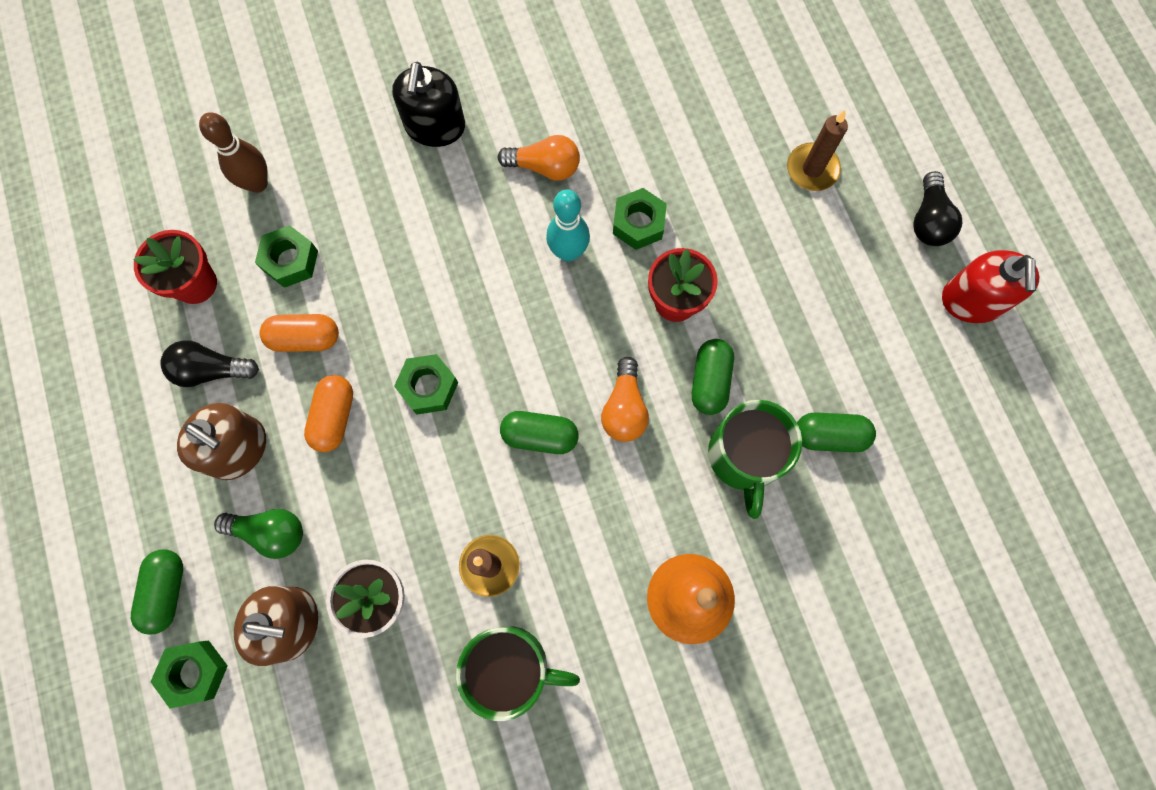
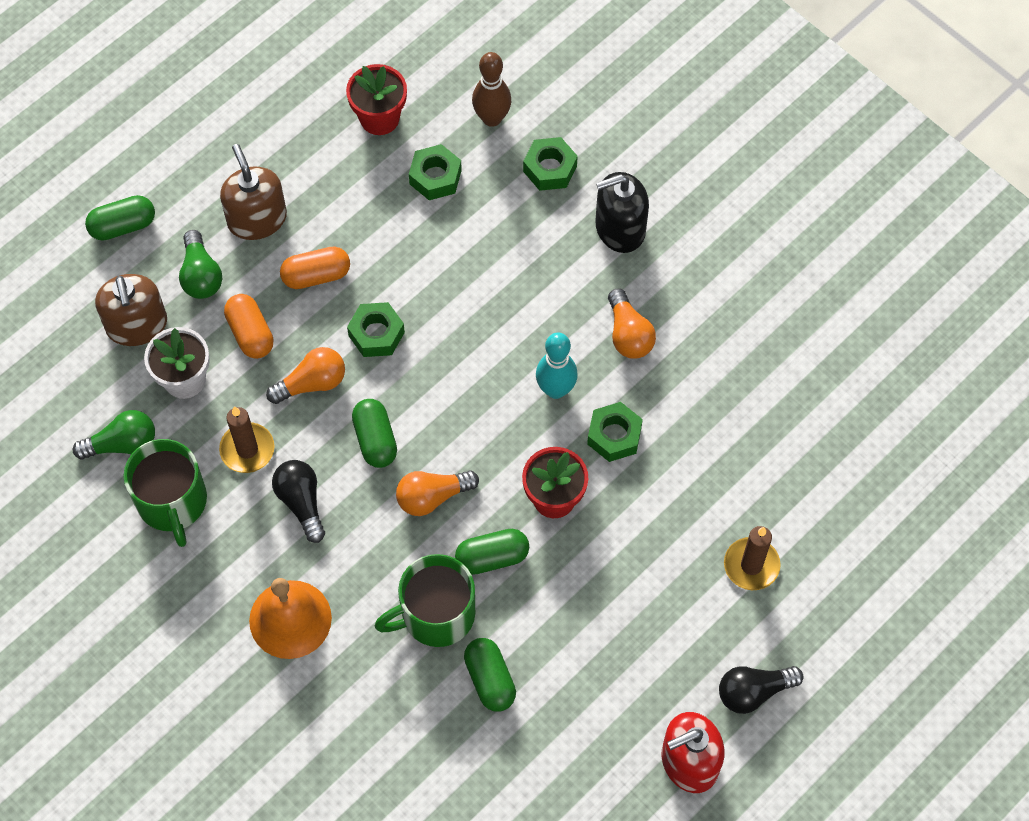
camera: 65 degrees right, 10 degrees down
green nut [151,641,228,708] -> green nut moved to [523,137,578,191]
black light bulb [160,340,259,387] -> black light bulb moved to [272,460,325,543]
brown soap dispenser [177,403,266,480] -> brown soap dispenser turned 150 degrees clockwise [220,144,287,240]
orange capsule [259,314,339,352] -> orange capsule moved to [224,294,274,359]
none -> green light bulb [73,410,155,460]
none -> orange light bulb [266,347,345,404]

